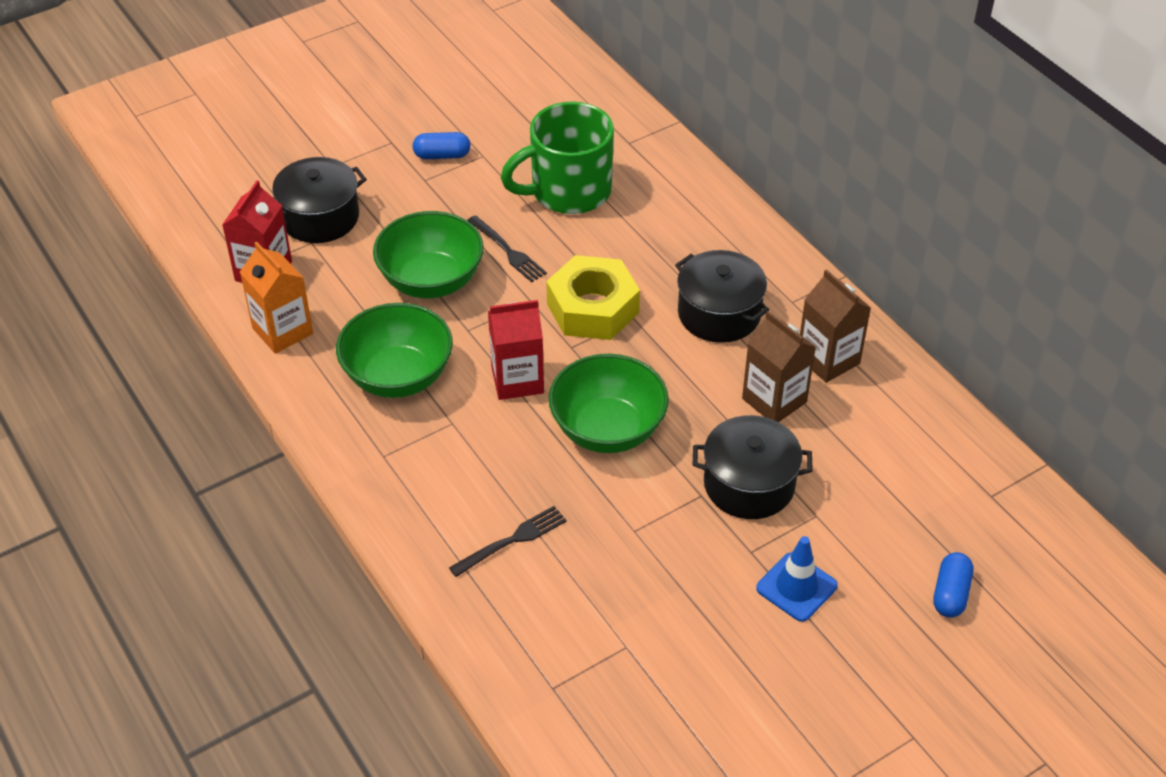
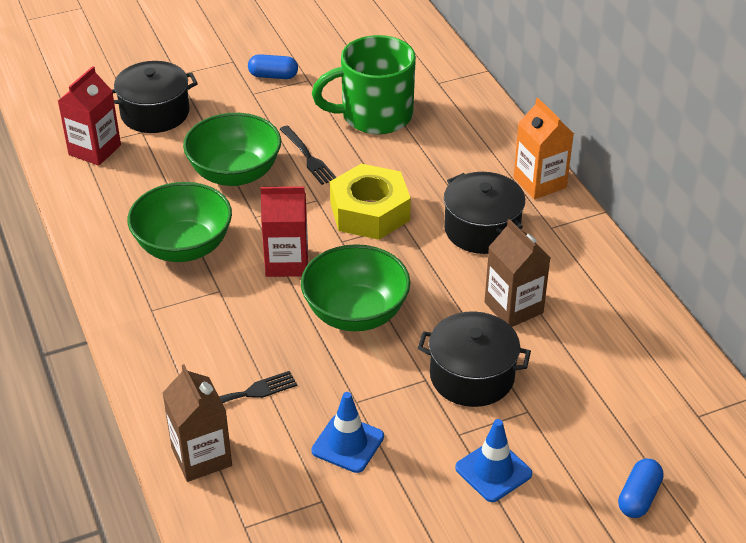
camera: 10 degrees right, 5 degrees down
orange carton [240,241,313,354] -> orange carton moved to [514,98,574,199]
brown carton [800,269,871,383] -> brown carton moved to [163,364,232,482]
none -> blue traffic cone [311,392,384,473]

